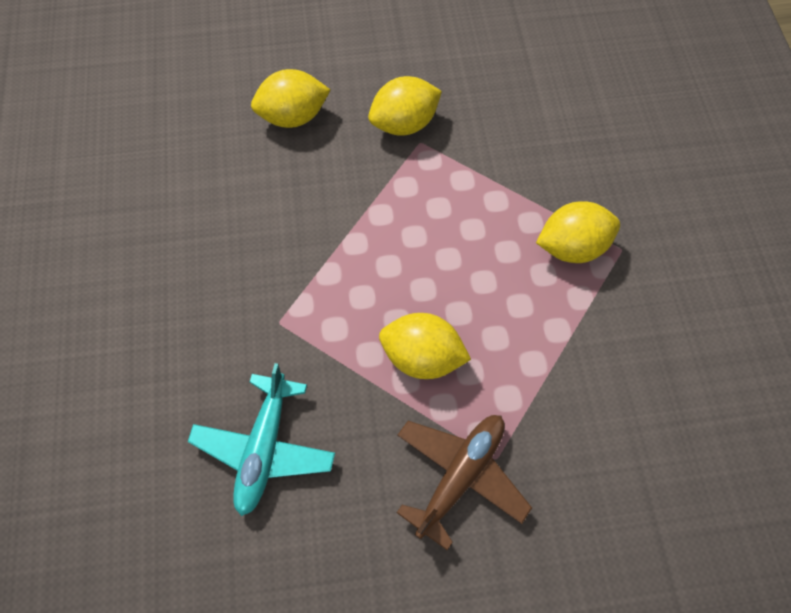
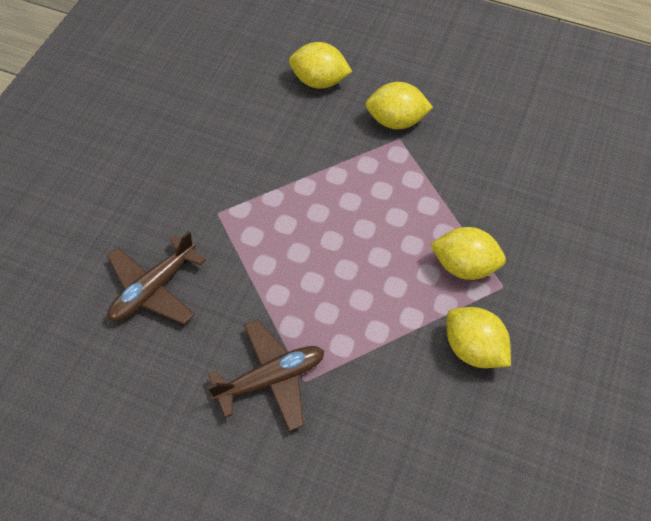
camera: 30 degrees right, 5 degrees down
turquoise plane [188,363,335,516] -> brown plane [107,231,206,324]
yellow lemon [379,313,471,379] -> yellow lemon moved to [446,307,511,368]

